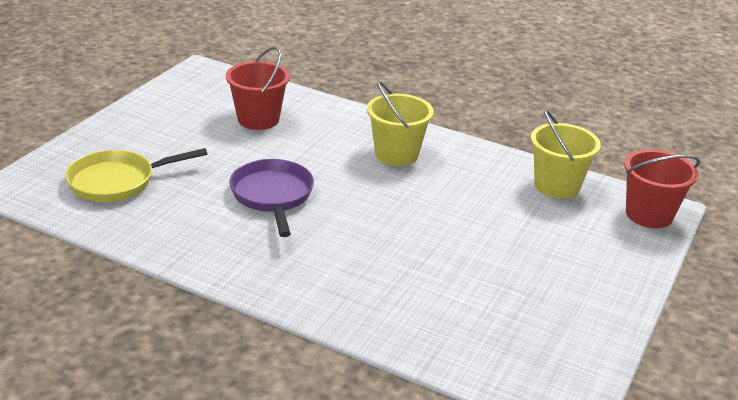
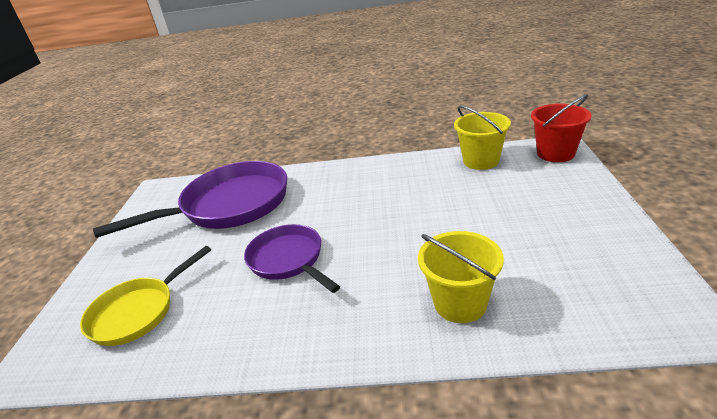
camera: 20 degrees left, 0 degrees up
red bucket [226,47,290,130] -> purple pan [93,161,287,238]
yellow bucket [367,81,434,166] -> yellow bucket moved to [418,231,504,323]

